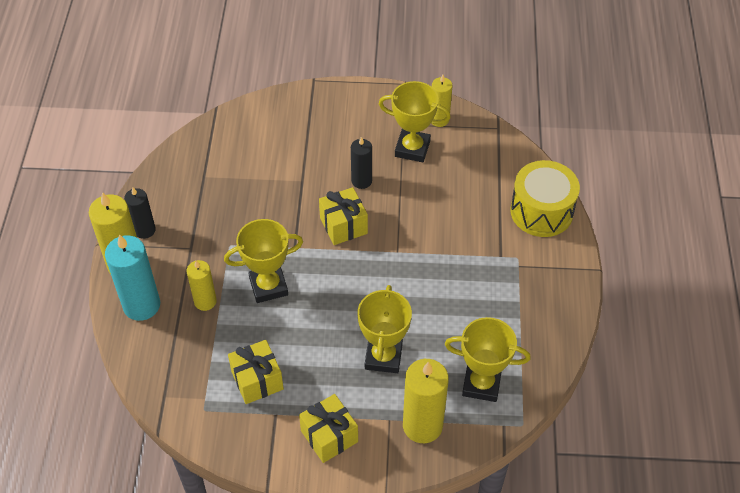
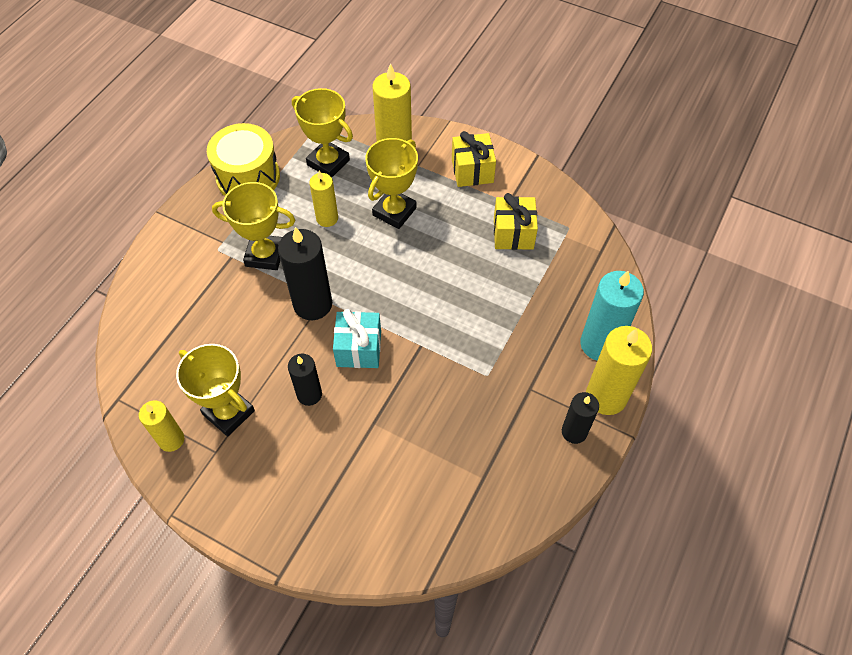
camera: 155 degrees left, 5 degrees up
yellow candle [186,260,217,311] -> yellow candle moved to [309,171,338,227]
yellow trophy [224,219,303,303] -> yellow trophy moved to [212,182,295,270]
yellow gift [319,187,368,245] -> turquoise gift [333,309,381,368]
yellow drum [511,160,580,237] -> yellow drum moved to [207,123,280,196]
none -> black candle [278,227,332,320]

